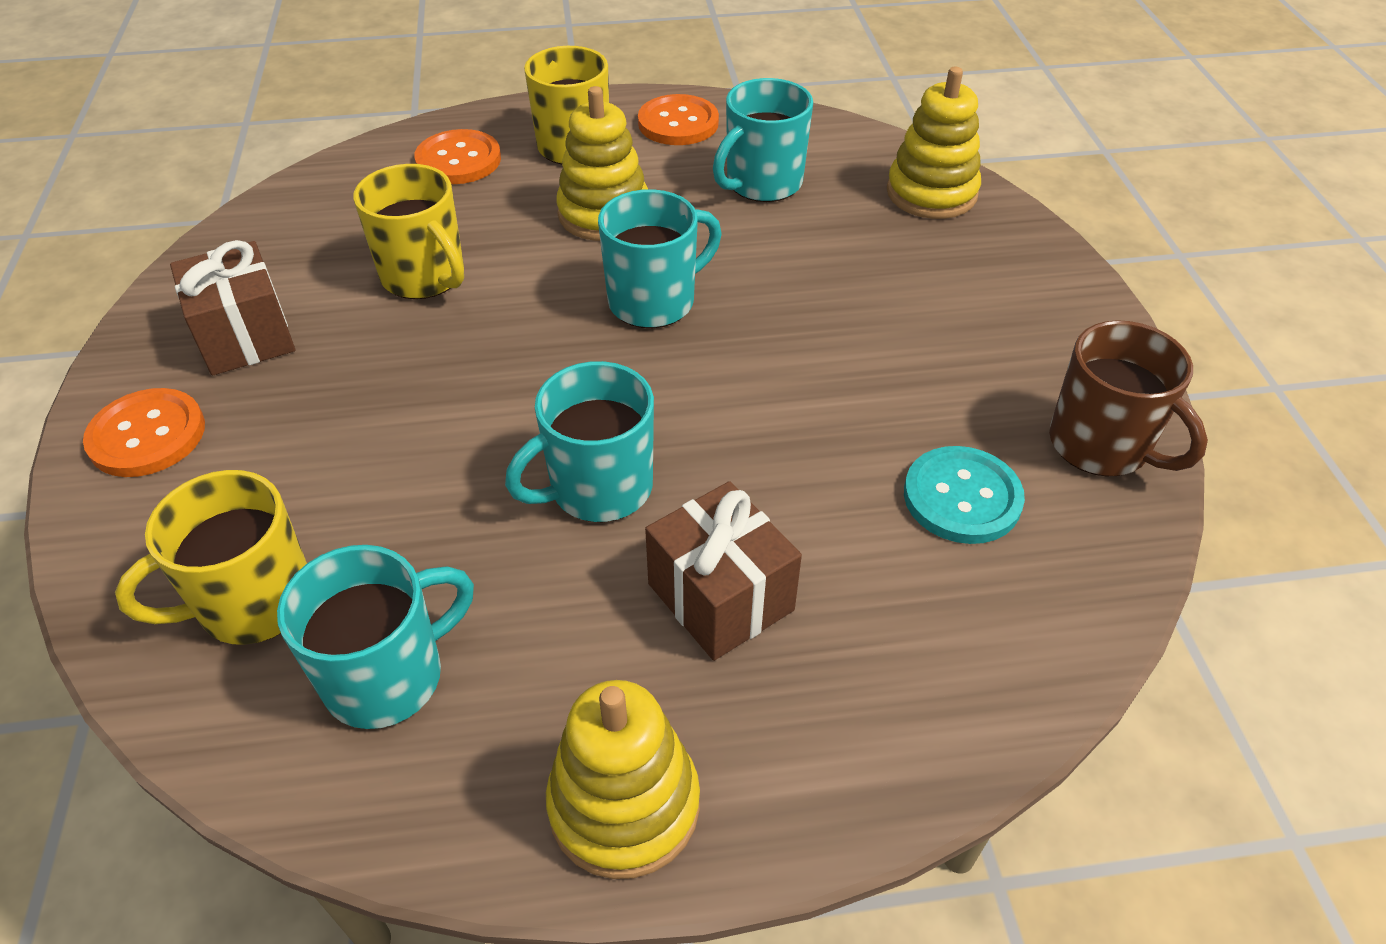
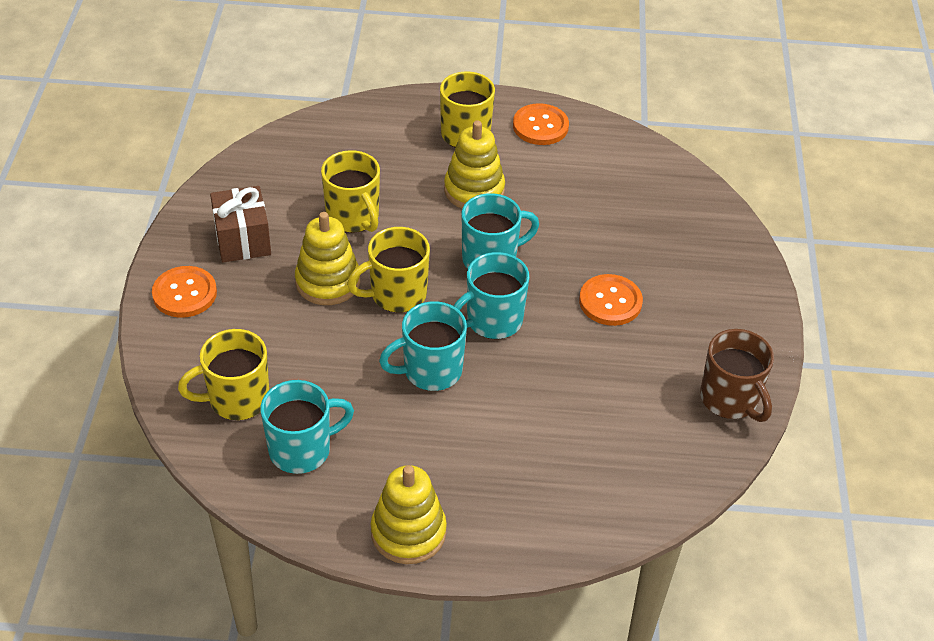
camera: 10 degrees right, 0 degrees up
orange button [414,129,501,184] -> orange button moved to [579,274,643,326]
brown gift [645,481,802,661] -> none
turquoise mug [713,78,813,202] -> turquoise mug moved to [454,252,529,339]
yellow stacking toy [887,67,981,219] -> yellow stacking toy moved to [295,212,360,305]
turquoise button [904,446,1025,544] -> none
none -> yellow mug [347,227,430,313]

